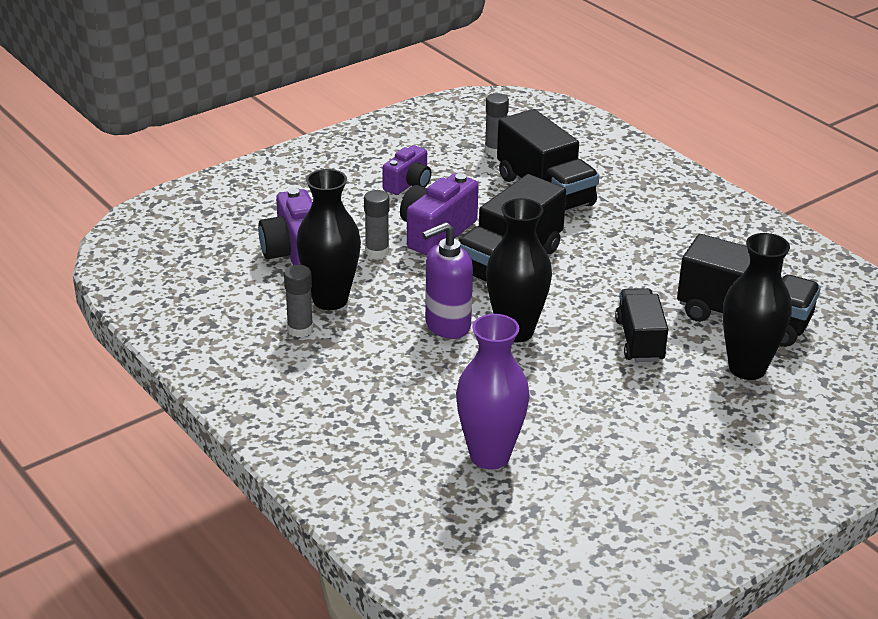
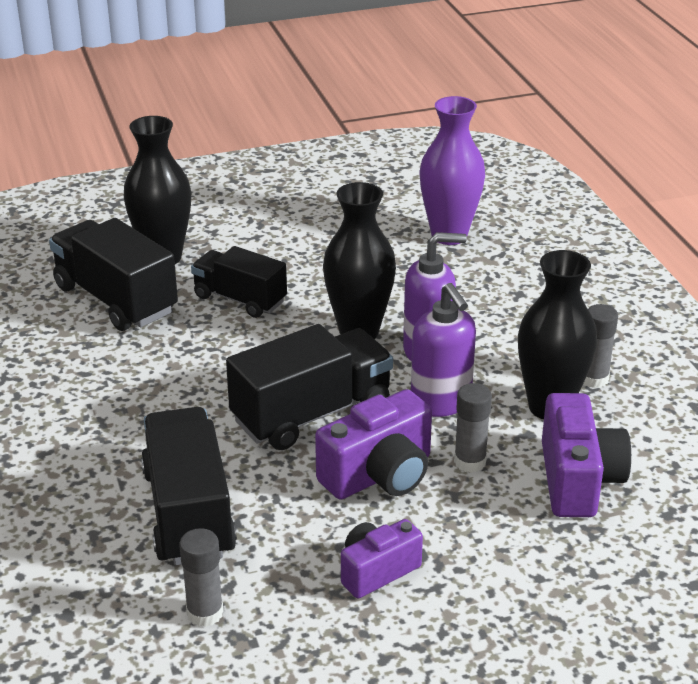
camera: 160 degrees left, 0 degrees up
black truck [615,288,668,362] -> black truck turned 105 degrees clockwise [191,246,287,318]
none -> purple soap dispenser [411,283,476,417]

